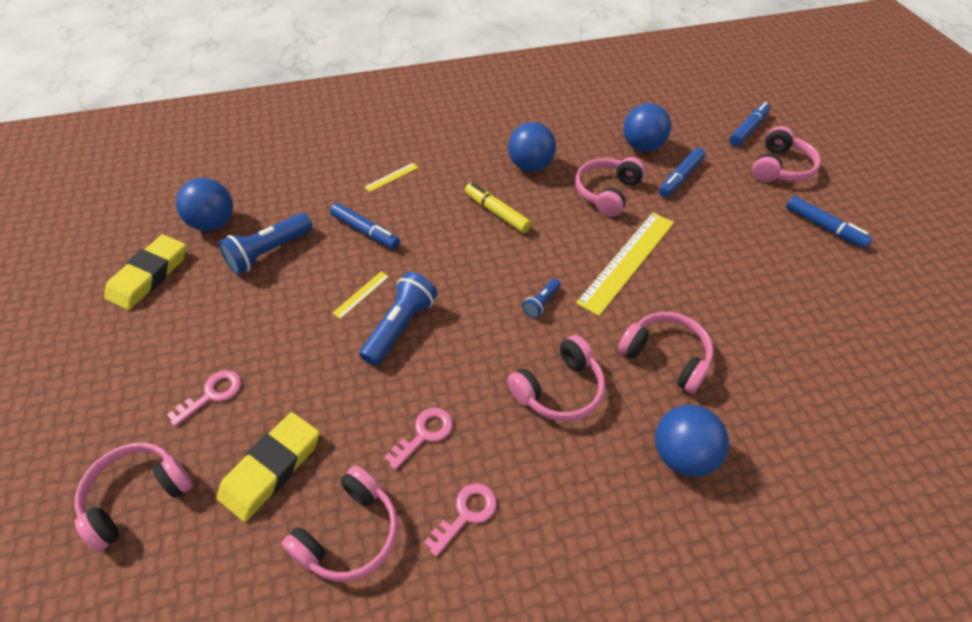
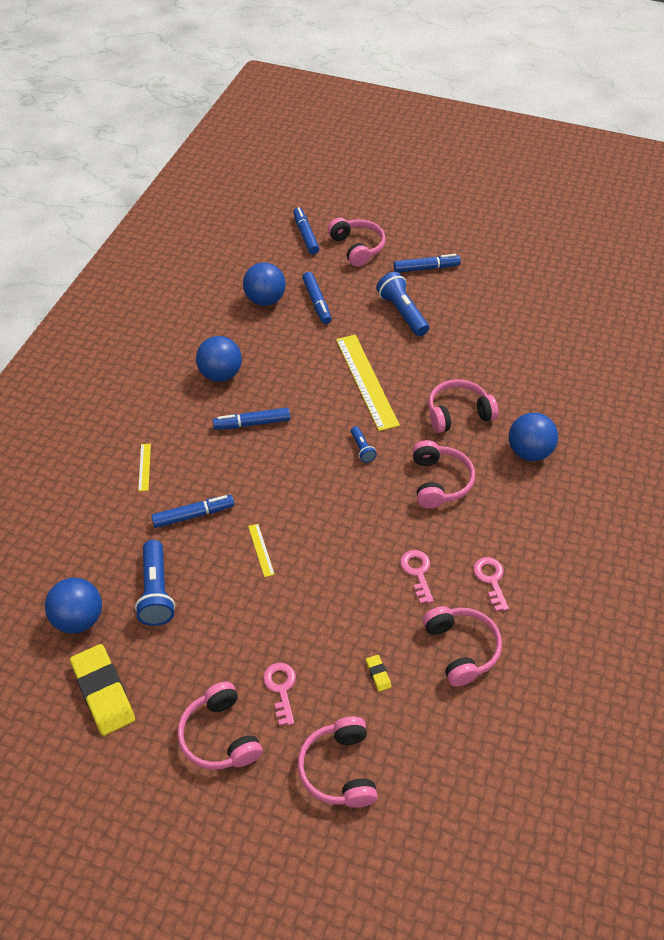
camera: 55 degrees left, 0 degrees up
yellow eraser [217,412,320,522] -> yellow eraser [366,655,391,692], size x0.41
blue flashlight [359,272,437,366] -> blue flashlight moved to [376,272,429,336]
yellow marker [465,183,531,233] -> blue marker [213,408,290,430]
pink headphones [575,157,645,217] -> pink headphones moved to [178,681,262,770]

